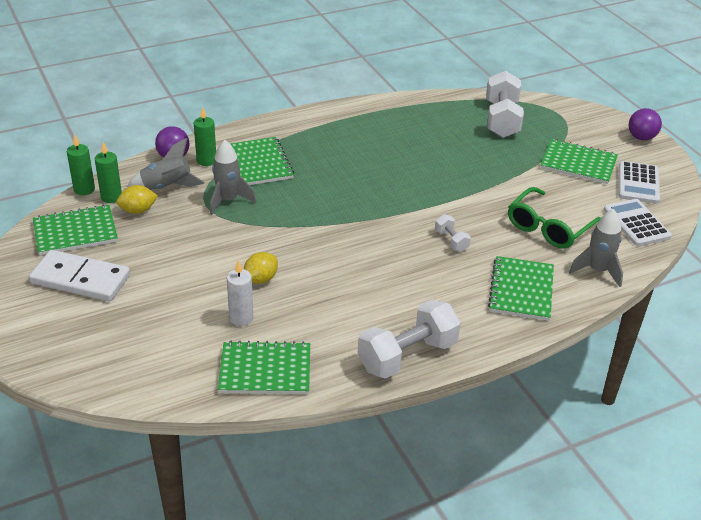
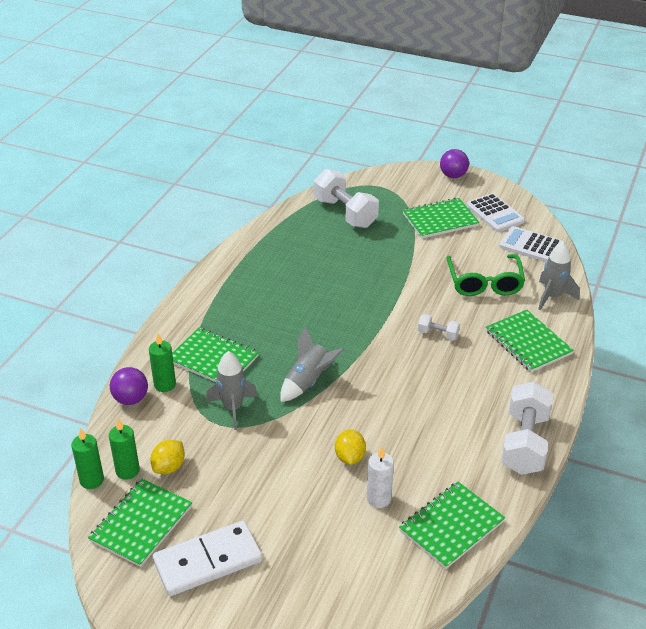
camera: 40 degrees left, 0 degrees up
grey rocket [127,138,205,190] -> grey rocket moved to [280,327,344,402]

